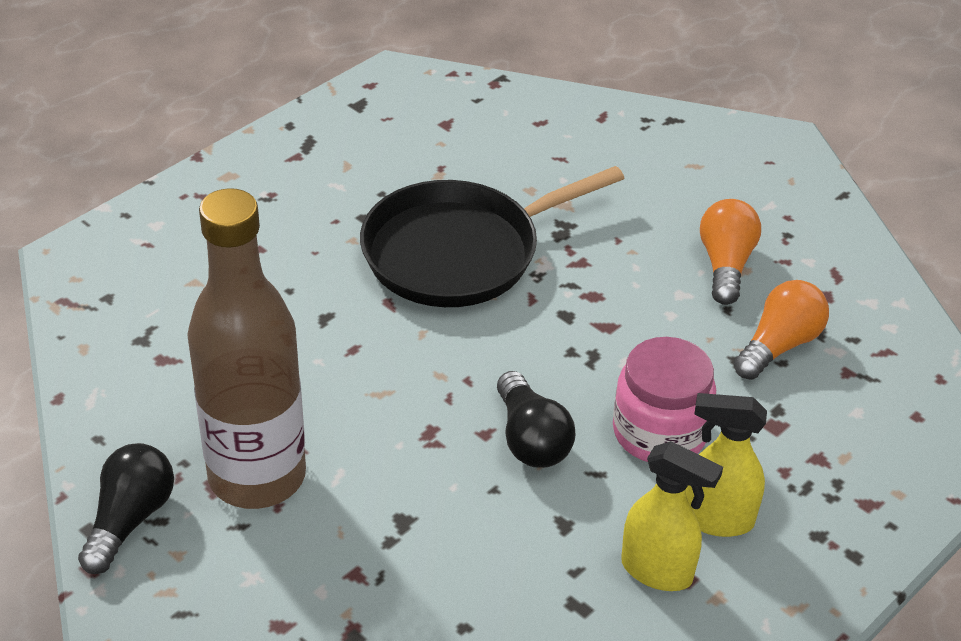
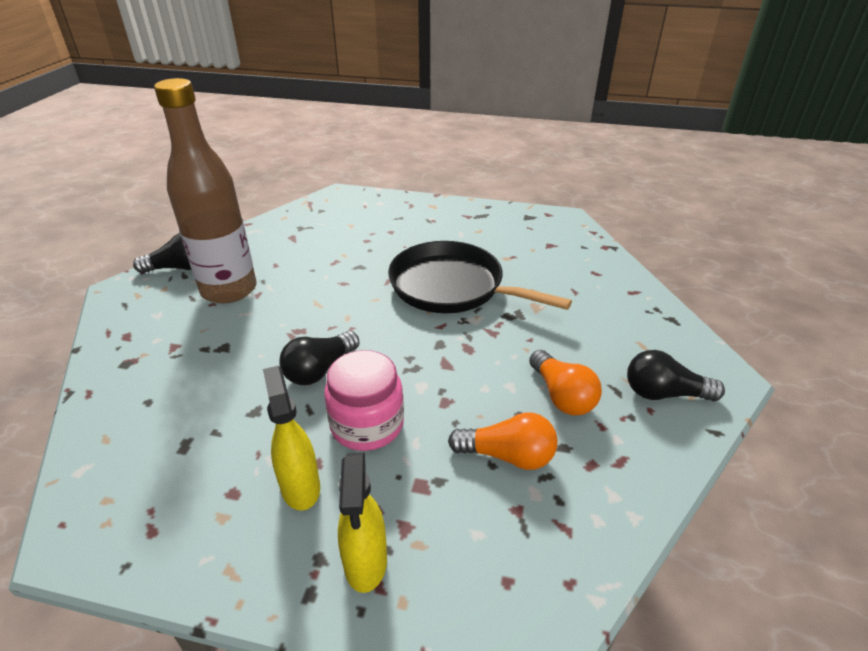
camera: 60 degrees right, 5 degrees down
yellow spray bottle [621,441,723,591] -> yellow spray bottle moved to [338,452,387,593]
orange light bulb [700,199,761,305] -> orange light bulb turned 90 degrees clockwise [529,350,602,415]
none -> black light bulb [627,350,725,402]

